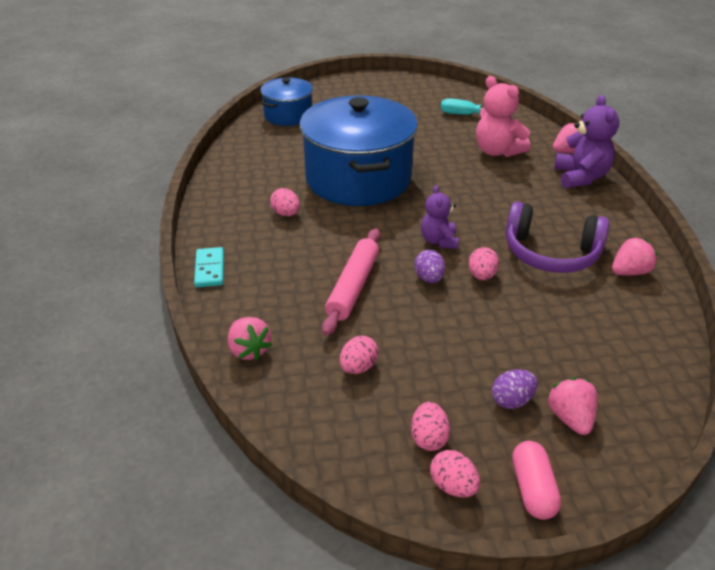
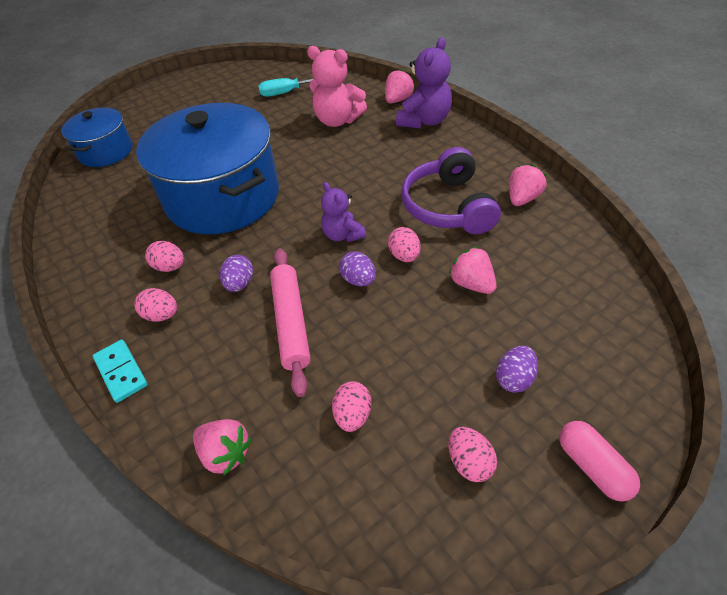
camera: 25 degrees left, 10 degrees up
pink egg [430,450,480,497] -> pink egg moved to [134,288,177,322]
purple headphones [506,202,609,273] -> purple headphones turned 90 degrees clockwise [401,147,501,234]
pink strawberry [548,377,598,435] -> pink strawberry moved to [449,247,497,294]
purple teddy bear [554,95,619,188] -> purple teddy bear turned 60 degrees clockwise [396,37,452,128]
none -> purple egg [220,255,253,292]

